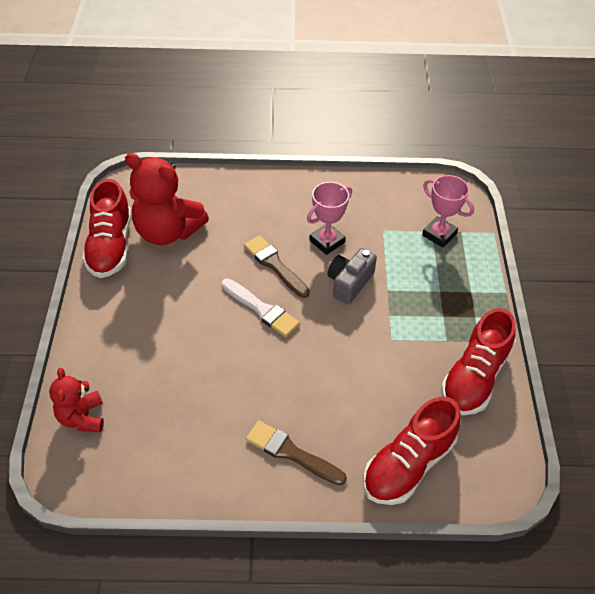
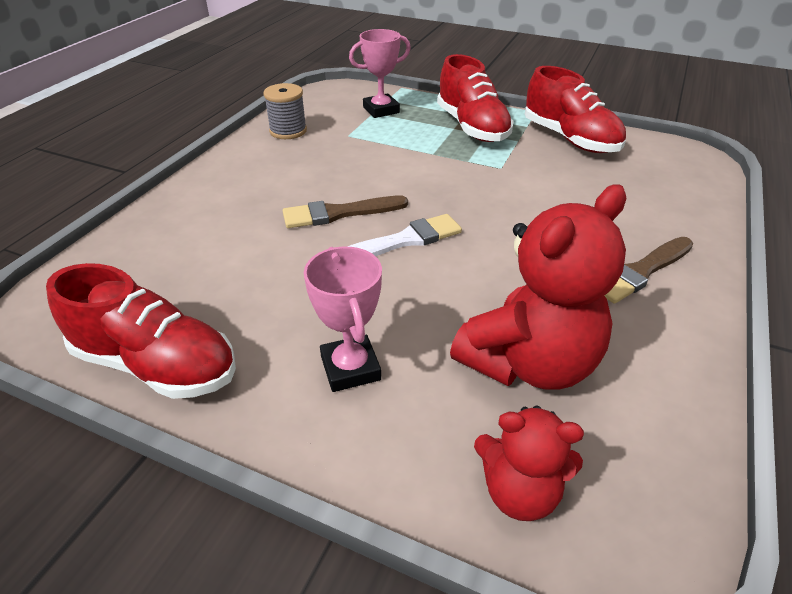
camera: 65 degrees left, 10 degrees down
red teddy bear [125,153,209,245] -> red teddy bear moved to [450,184,627,390]
pink trophy [307,182,352,255] -> pink trophy moved to [304,247,382,392]
grey camera [328,248,377,304] -> none
red shoe [363,397,461,505] -> red shoe moved to [437,54,514,142]
none -> grey spool [263,83,307,139]

